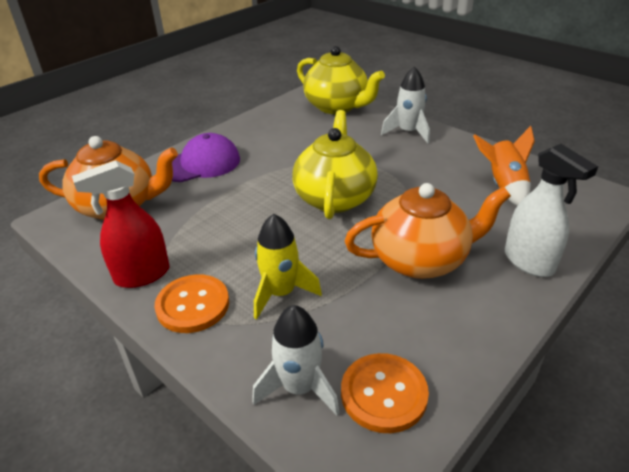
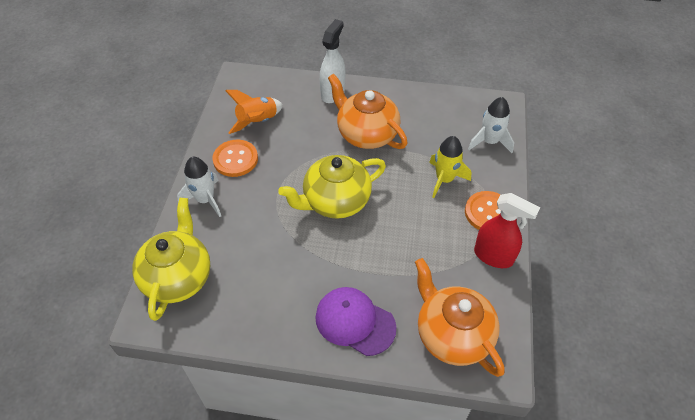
camera: 125 degrees left, 15 degrees up
orange button [341,353,429,433] -> orange button moved to [212,140,258,177]

